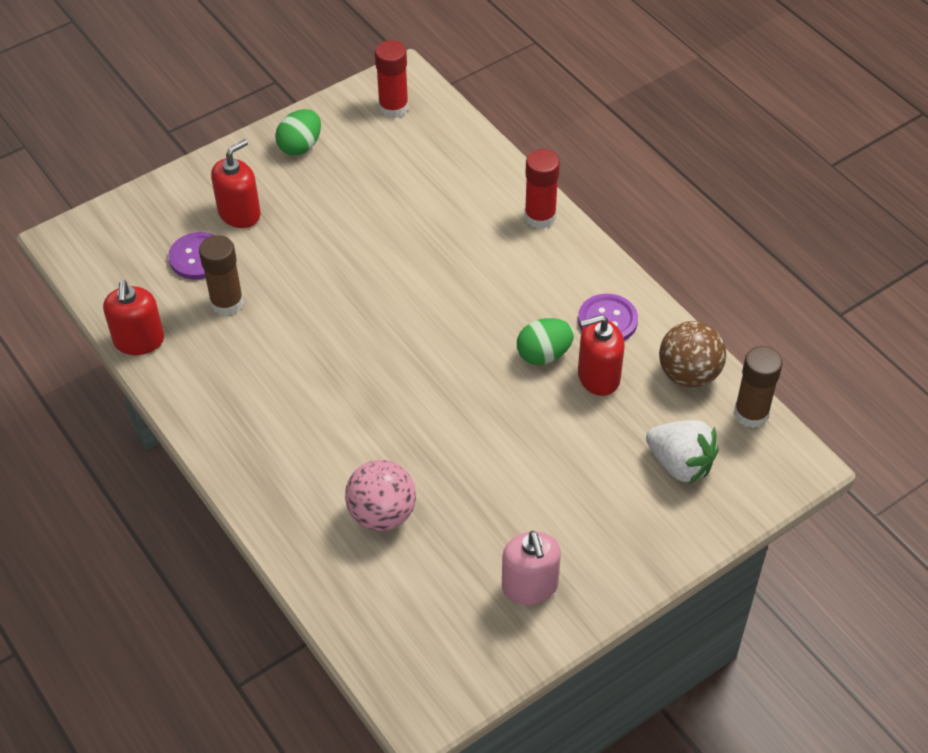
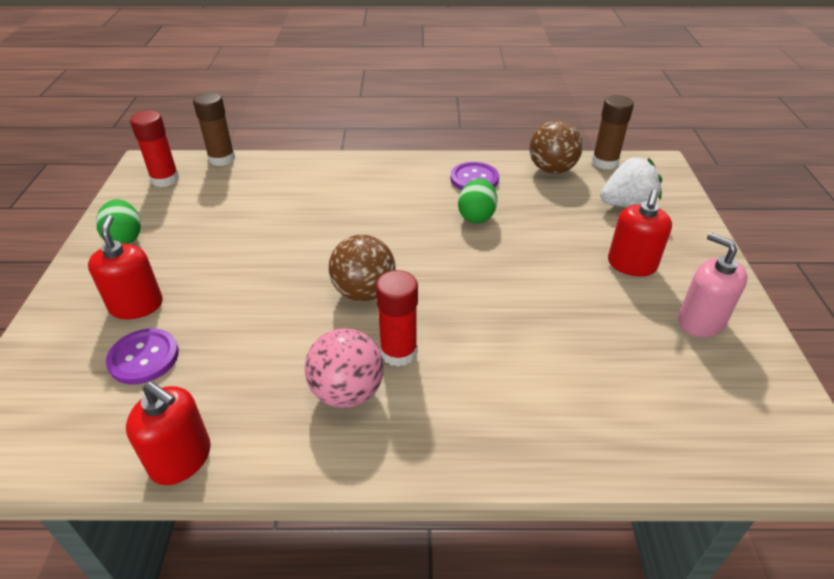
camera: 55 degrees left, 10 degrees down
brown glue stick [199,235,244,316] -> brown glue stick moved to [193,92,235,166]
pink ball [345,460,416,531] -> pink ball moved to [304,329,384,408]
pink soap dispenser [502,531,561,605] -> pink soap dispenser turned 150 degrees counterclockwise [678,233,748,337]
red glue stick [525,149,560,228] -> red glue stick moved to [376,270,418,367]
red soap dispenser [578,315,625,396] -> red soap dispenser moved to [608,190,672,277]
none -> brown ball [329,235,395,301]

